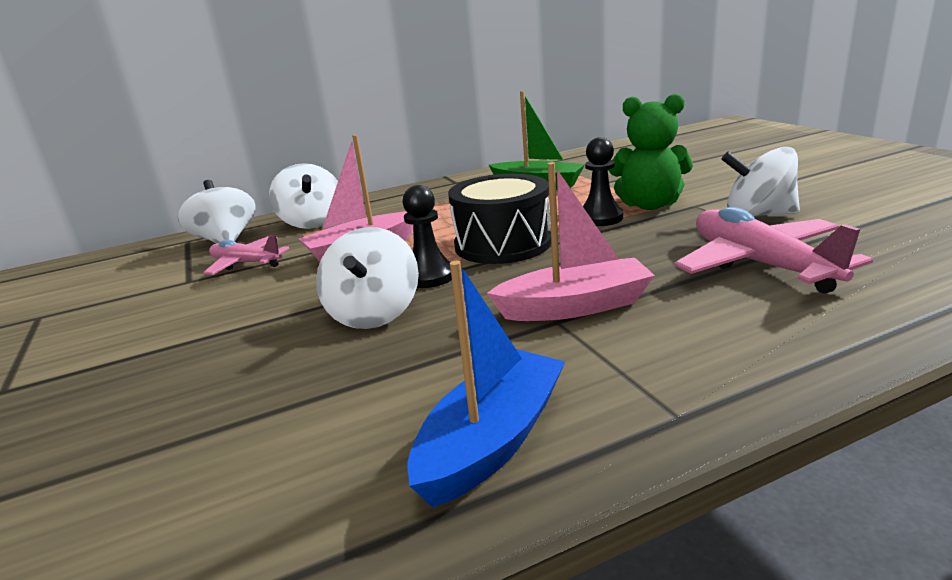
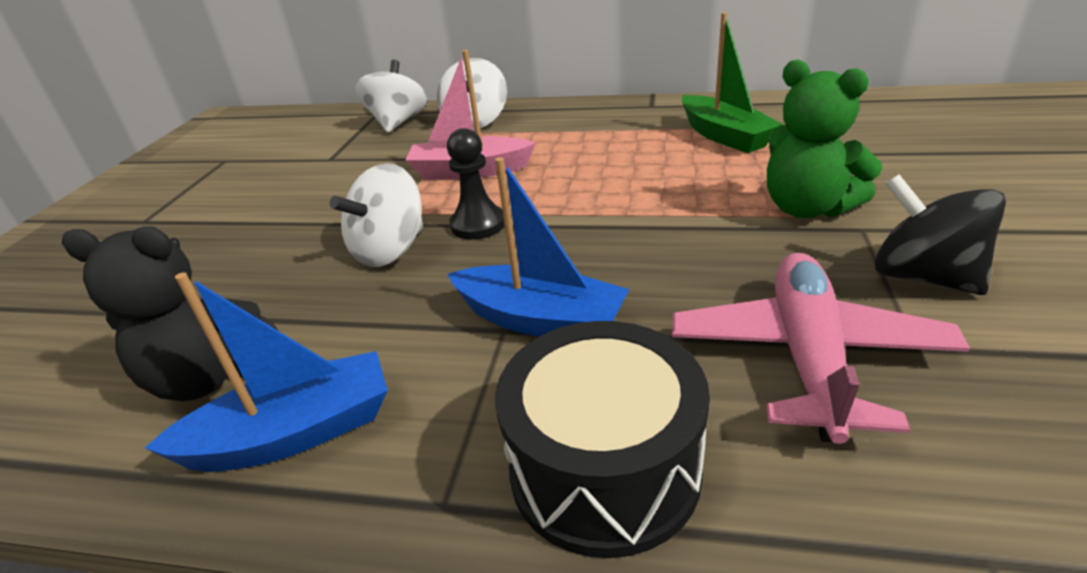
camera: 35 degrees right, 10 degrees up
pink plane [203,235,290,275] -> none
black drum [448,174,551,264] -> black drum moved to [495,321,710,558]
pink boat [487,162,655,321] -> blue boat [447,157,629,337]
black pawn [583,137,623,226] -> none
white spinning top [721,147,800,217] -> black spinning top [875,174,1006,295]
none -> black teddy bear [62,226,279,401]

